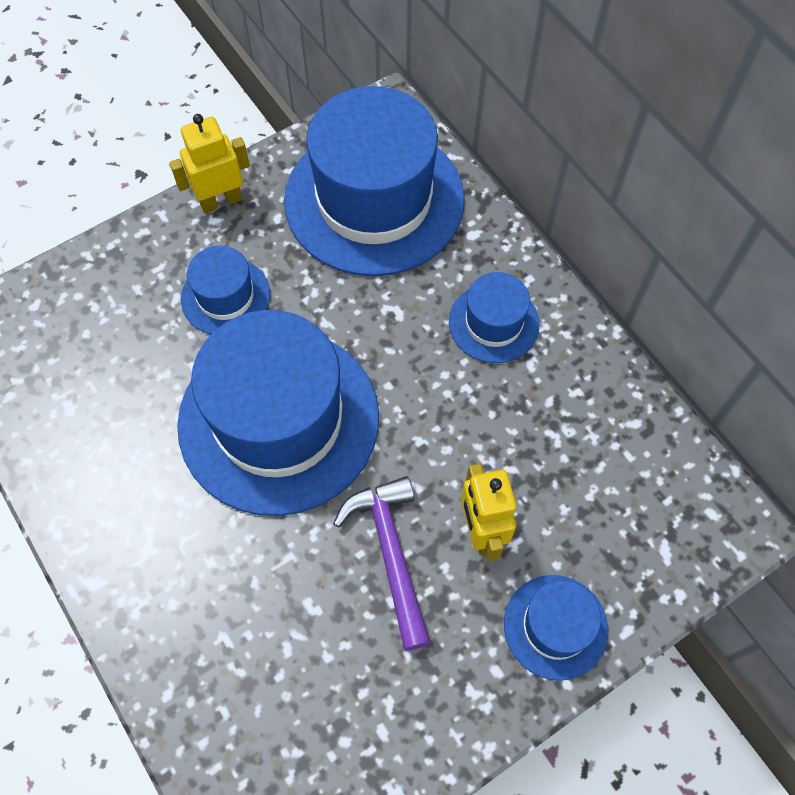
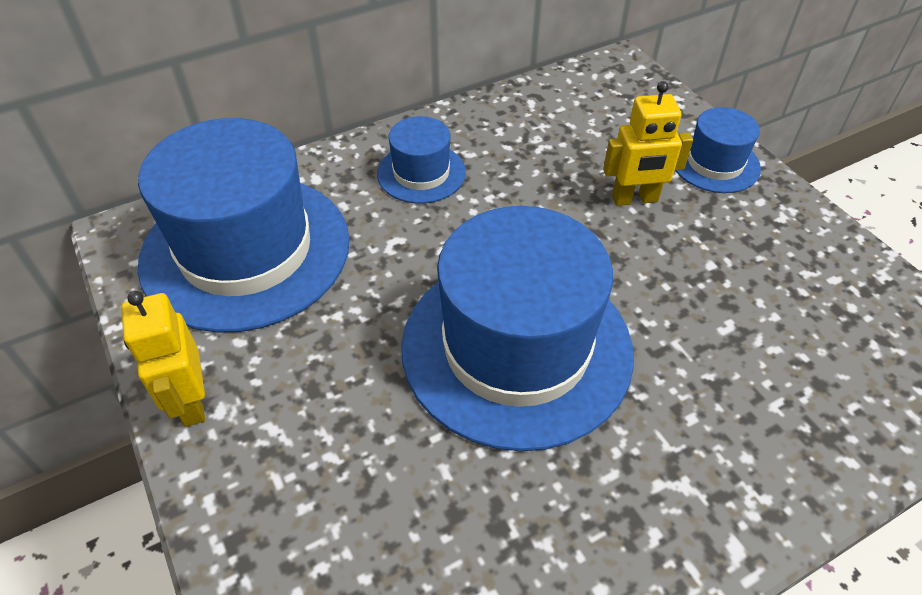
camera: 85 degrees left, 15 degrees down
blue hat [181,246,270,334] -> none
purple hammer [333,476,431,651] -> none

